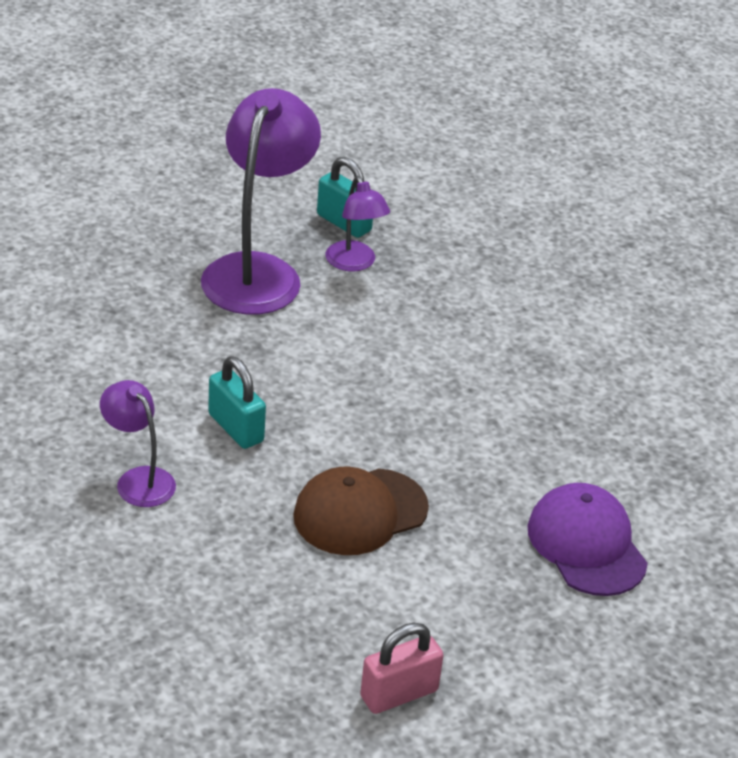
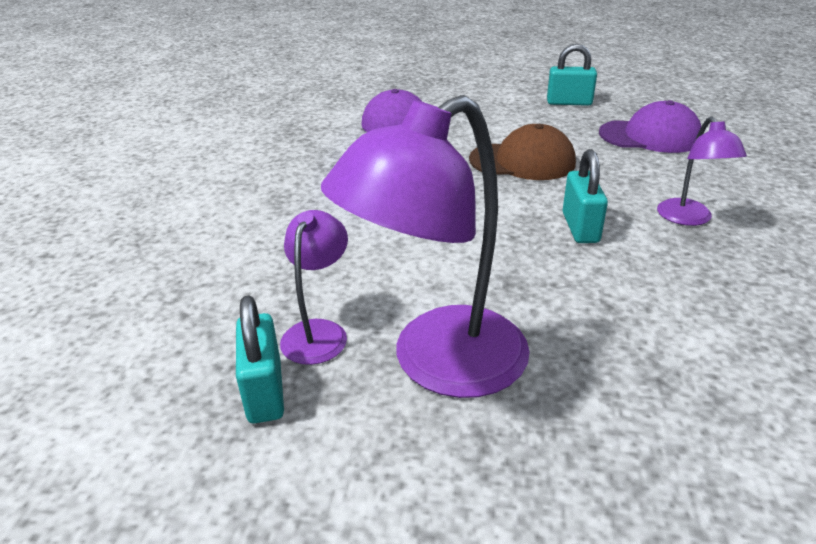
camera: 140 degrees left, 5 degrees down
pink padlock [360,623,444,714] -> turquoise padlock [547,44,597,106]
none -> purple cap [599,100,701,153]

